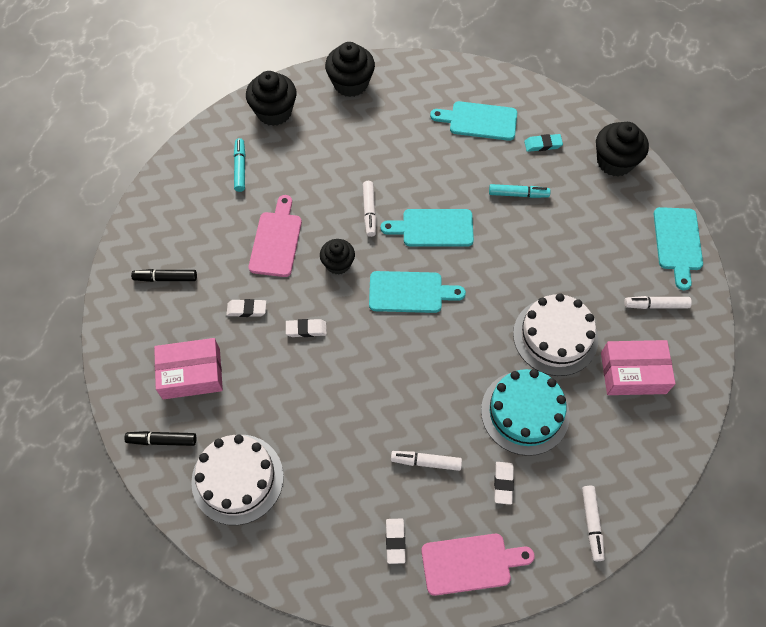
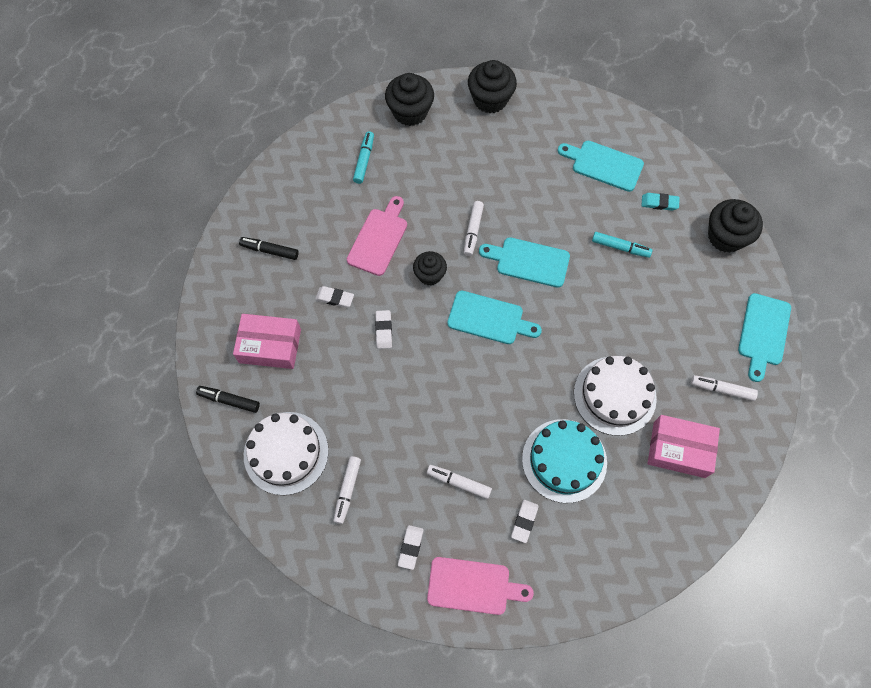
camera: 15 degrees right, 5 degrees up
white eraser [286,319,327,337] -> white eraser turned 75 degrees clockwise [375,310,392,349]
white marker [582,486,605,561] -> white marker moved to [333,456,361,524]

